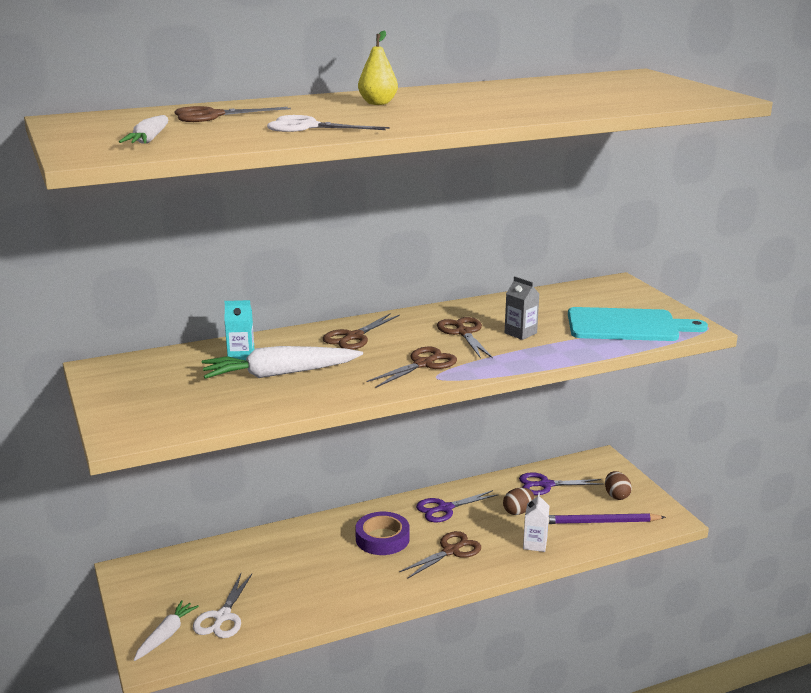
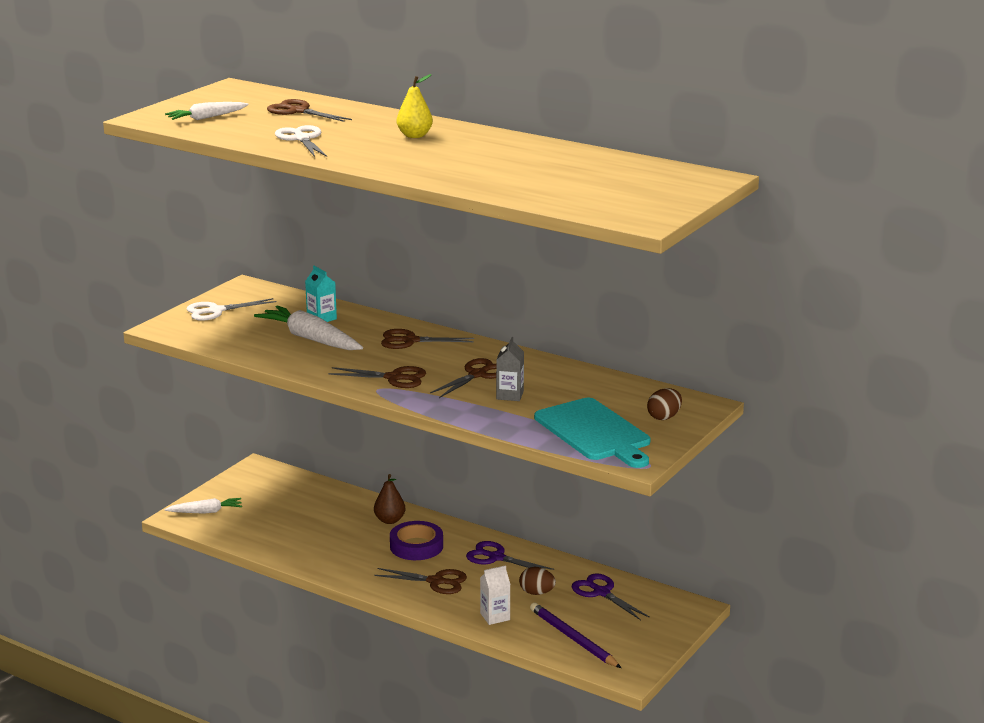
camera: 55 degrees right, 0 degrees up
white scissors [193,574,252,638] -> white scissors moved to [187,298,277,321]
brown egg [605,471,632,500] -> brown egg moved to [647,388,682,420]
none -> brown pear [374,474,405,524]

